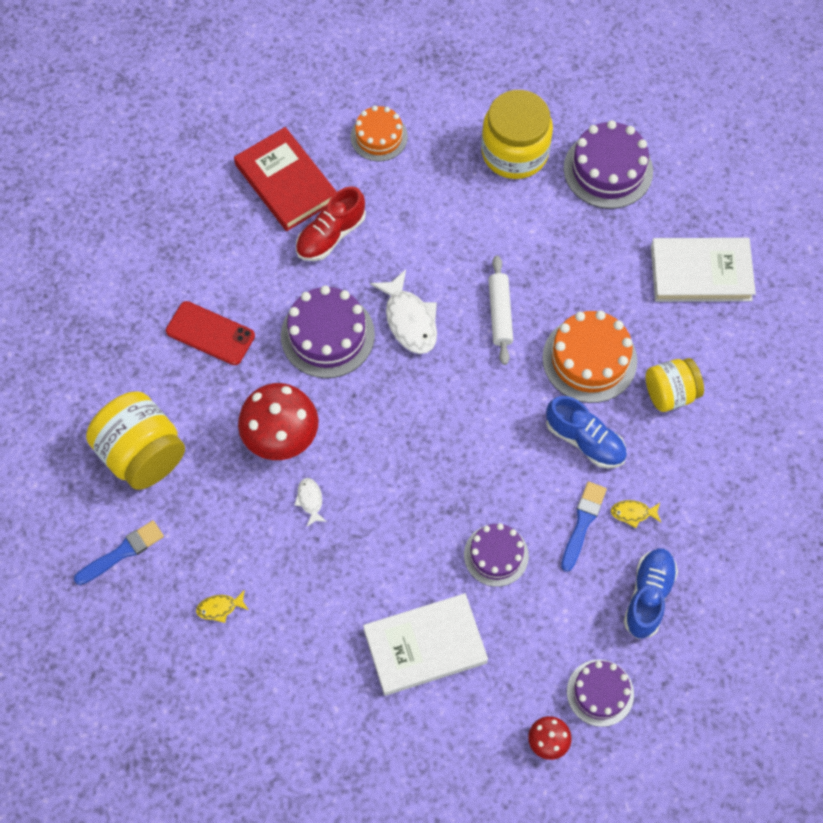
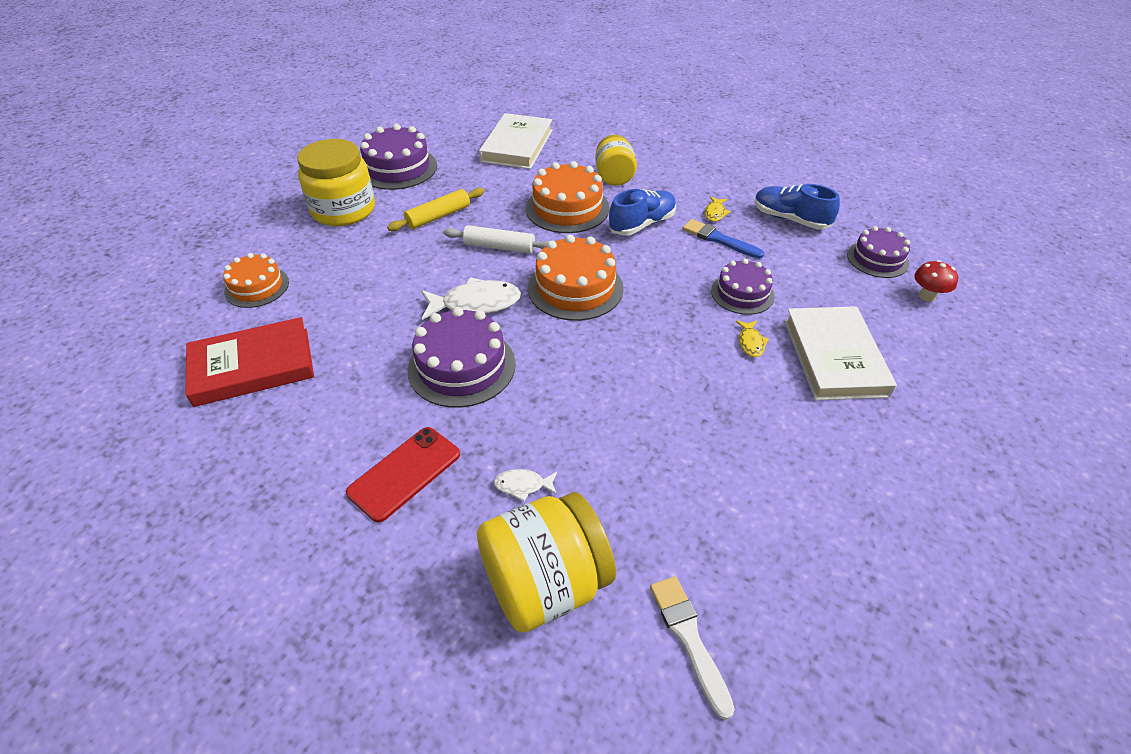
camera: 75 degrees left, 20 degrees down
blue brush [74,520,164,585] -> white brush [650,576,735,720]
yellow fish [196,590,249,623] -> yellow fish moved to [736,320,769,357]
red mushroom [238,383,318,460] -> none
white fish [294,478,327,527] -> white fish moved to [494,469,557,501]
red shoe [296,186,366,261] -> none
none -> yellow rolling pin [387,188,484,231]
none -> orange cake [528,235,623,321]

